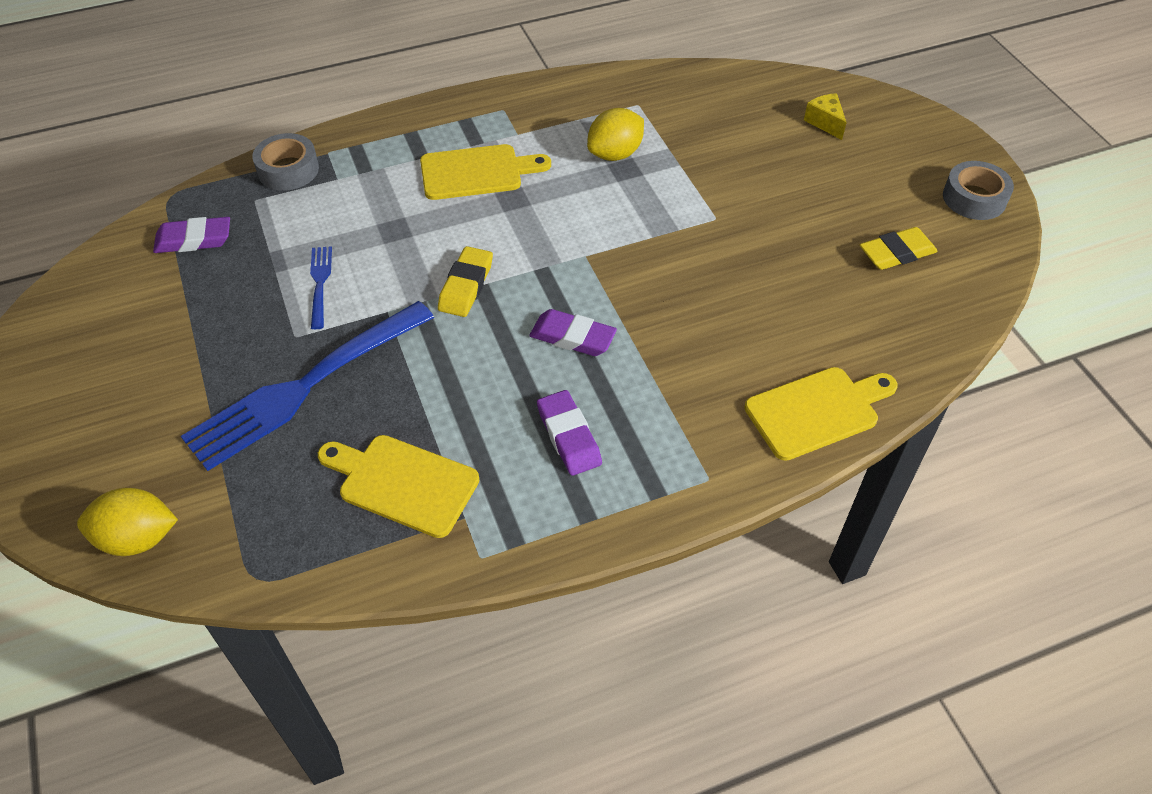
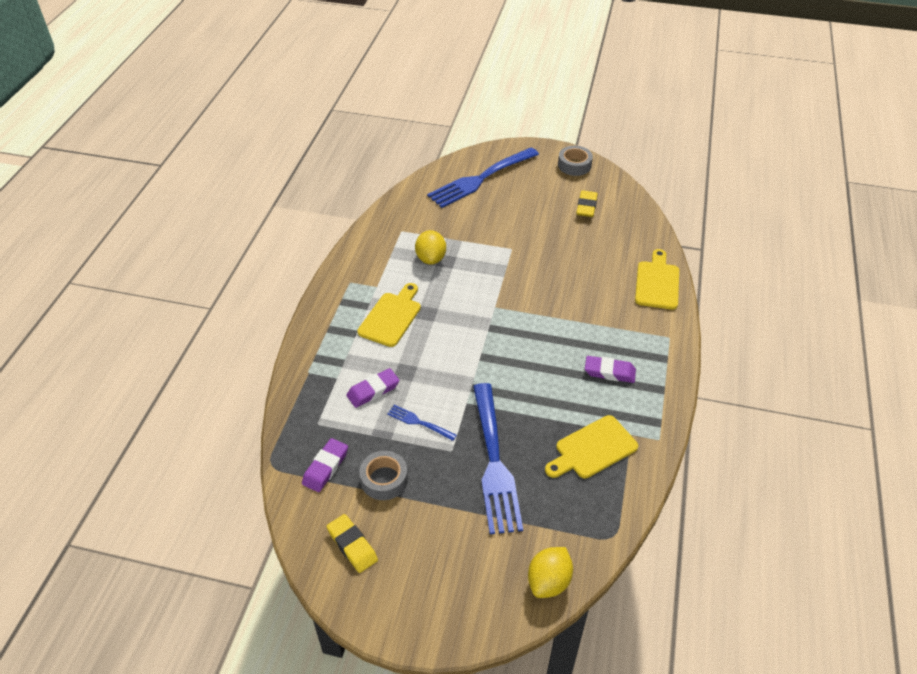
camera: 55 degrees left, 5 degrees down
grey tape [252,133,319,190] -> grey tape moved to [359,451,408,500]
yellow eraser [438,246,493,317] -> yellow eraser moved to [327,514,378,573]
purple eraser [529,309,617,356] -> purple eraser moved to [346,368,399,408]
yellow cheese [804,93,847,140] -> blue fork [427,148,539,208]

